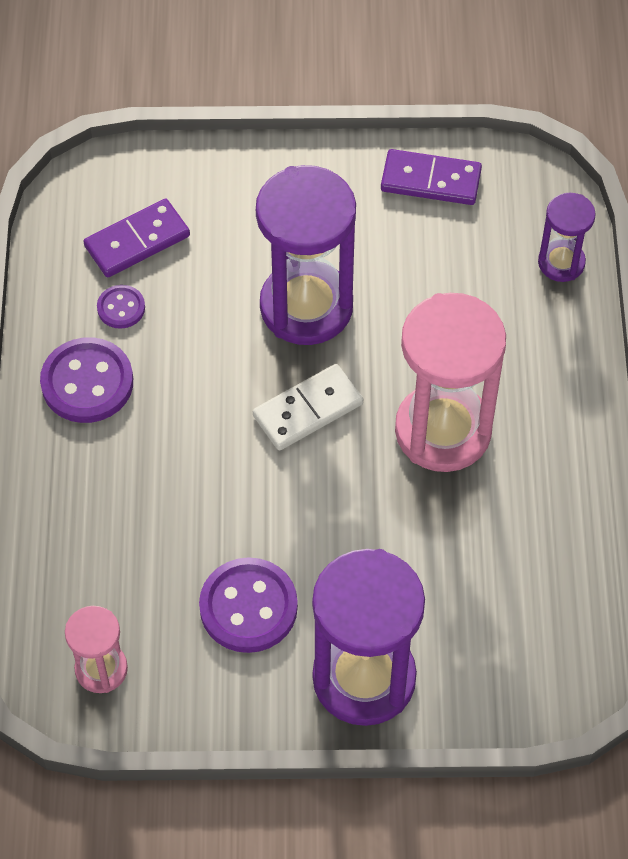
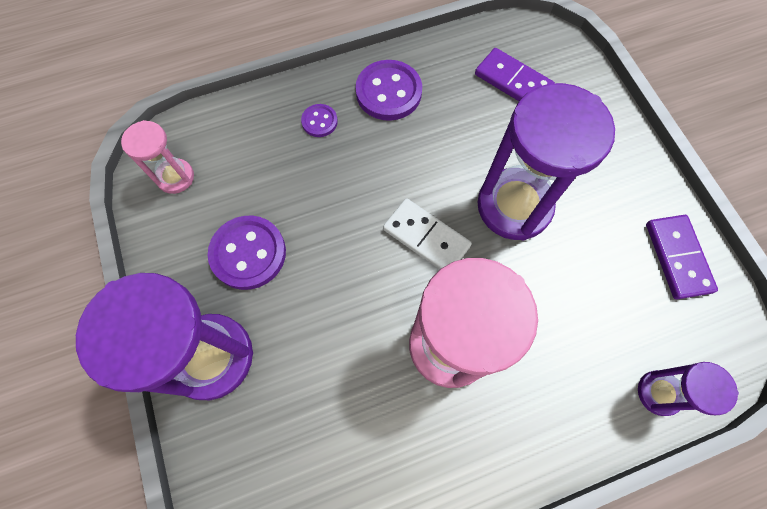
camera: 70 degrees right, 10 degrees up
purple button [97,285,145,329] -> purple button moved to [301,104,338,137]

